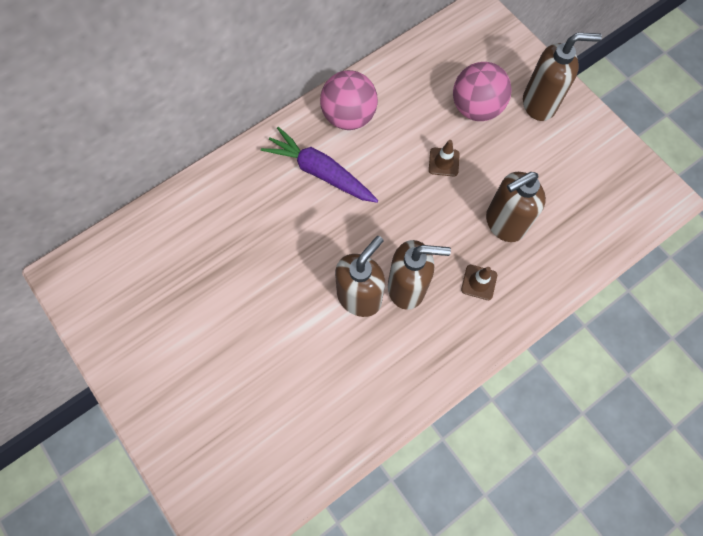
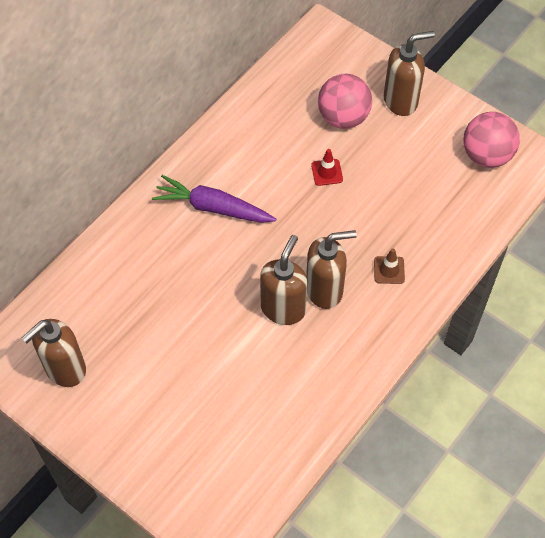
camera: 15 degrees left, 10 degrees down
pink ball [320,70,378,130] -> pink ball moved to [463,112,520,168]
brown traffic cone [429,140,460,177] -> red traffic cone [311,149,343,186]
brown soap dispenser [486,172,546,242] -> brown soap dispenser moved to [22,319,86,387]

